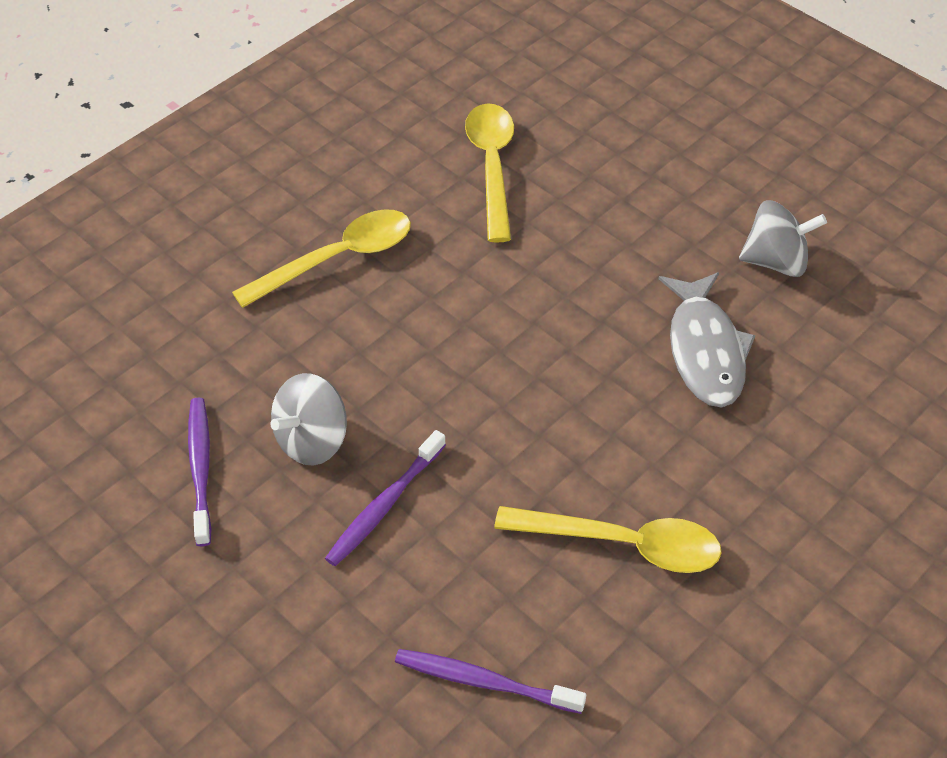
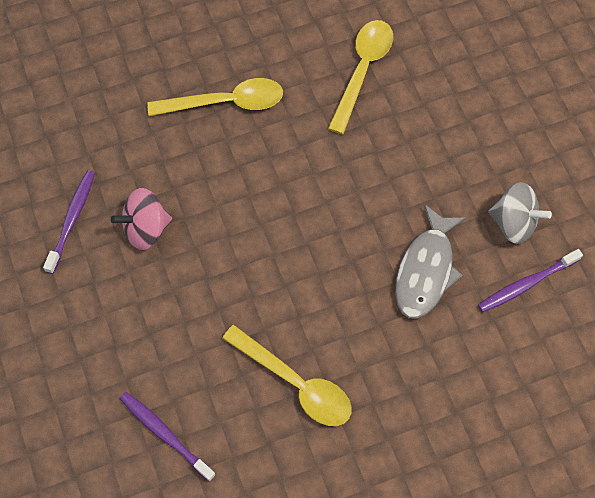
camera: 25 degrees right, 15 degrees up
grey spinning top [270,373,347,465] -> pink spinning top [111,188,172,250]
purple toothbrush [325,430,446,566] -> purple toothbrush moved to [478,249,583,313]

